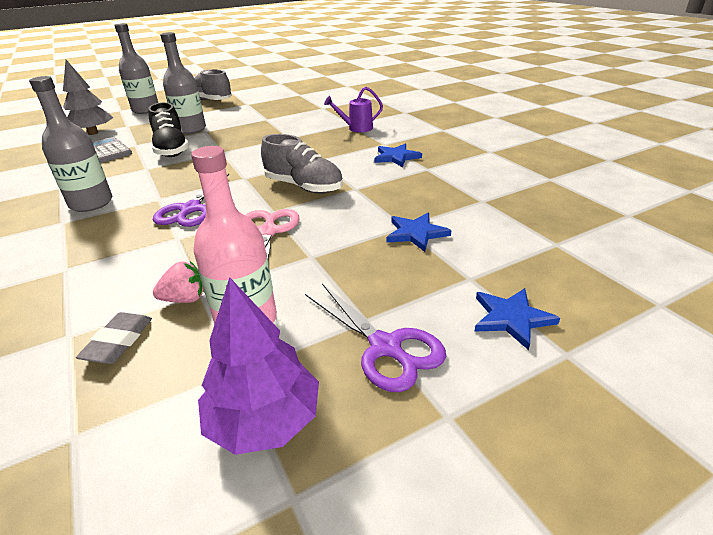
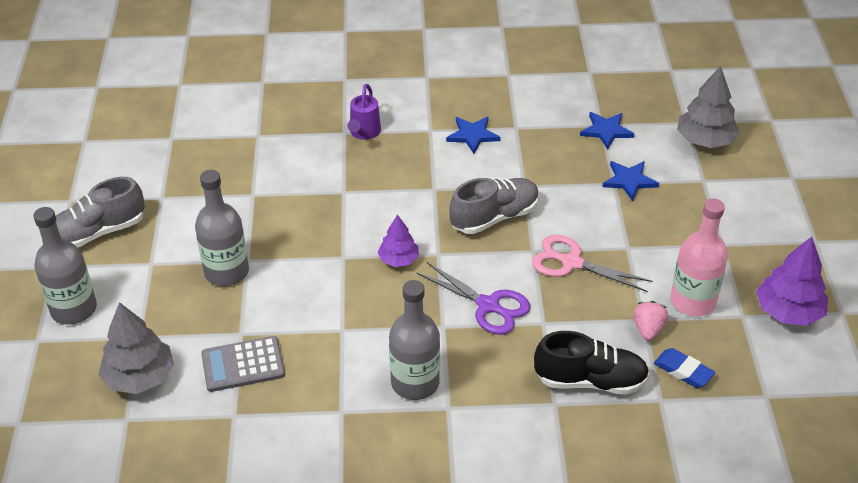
camera: 65 degrees left, 10 degrees up
grey eraser [76,312,152,364] -> blue eraser [654,348,715,388]
black shoe [148,102,189,157] -> black shoe moved to [534,331,649,395]
purple scissors [305,283,446,392] -> none
blue star [474,288,560,350] -> blue star moved to [580,112,634,150]
none -> purple tree [377,214,419,267]
none -> grey tree [677,65,740,148]

